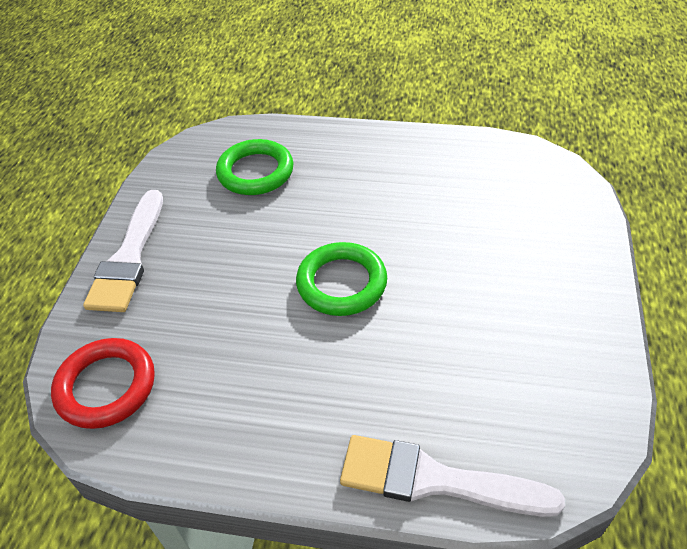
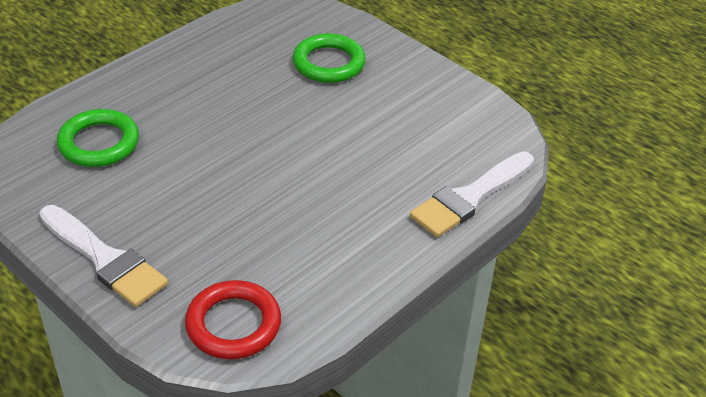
camera: 60 degrees left, 5 degrees down
green ring [296,242,387,316] -> green ring moved to [293,33,366,83]

